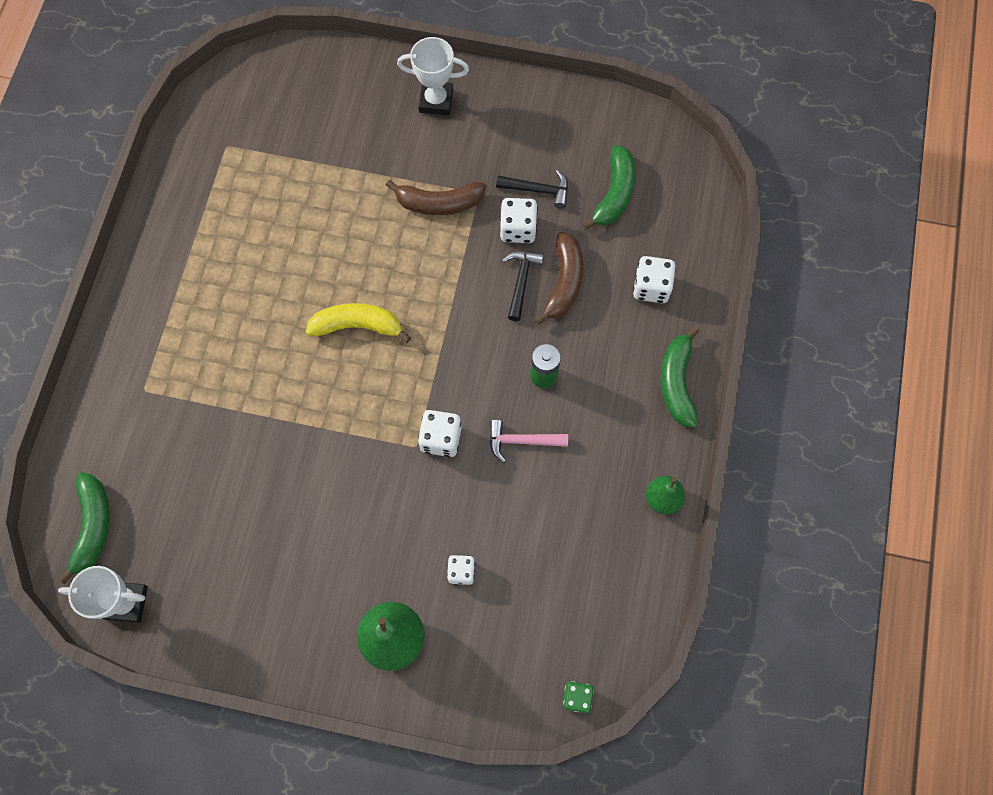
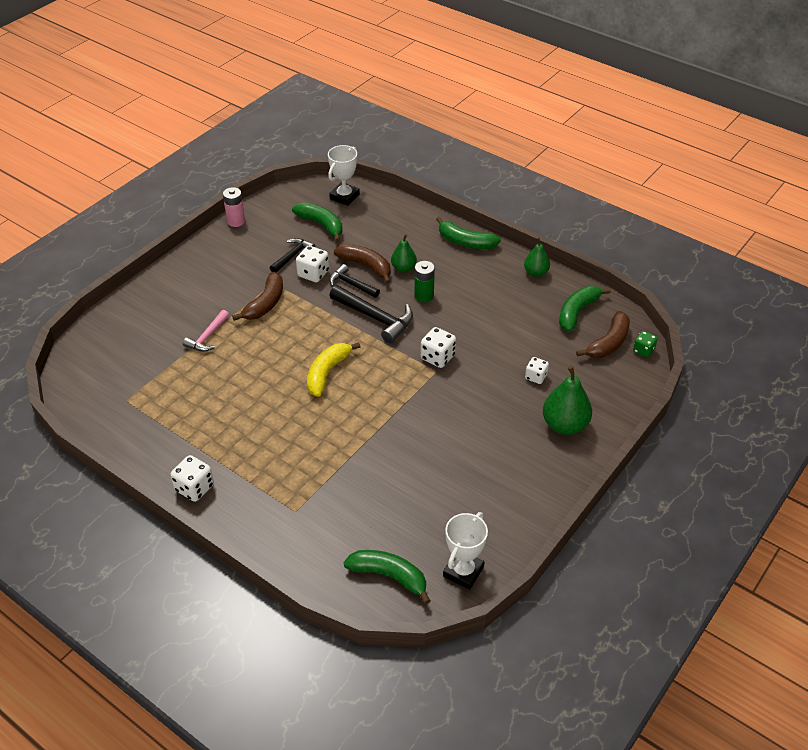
camera: 65 degrees left, 25 degrees down
white trophy [397,37,469,115] -> white trophy moved to [328,145,360,206]
pink hammer [490,420,568,463] -> pink hammer moved to [183,310,229,352]
white dice [633,256,676,303] -> white dice moved to [171,455,214,502]
none -> pink battery [223,187,245,227]
none -> black hammer [329,285,413,343]
none -> green pear [391,234,417,272]
none -> green banana [559,286,611,332]
none -> brown banana [576,311,630,358]

